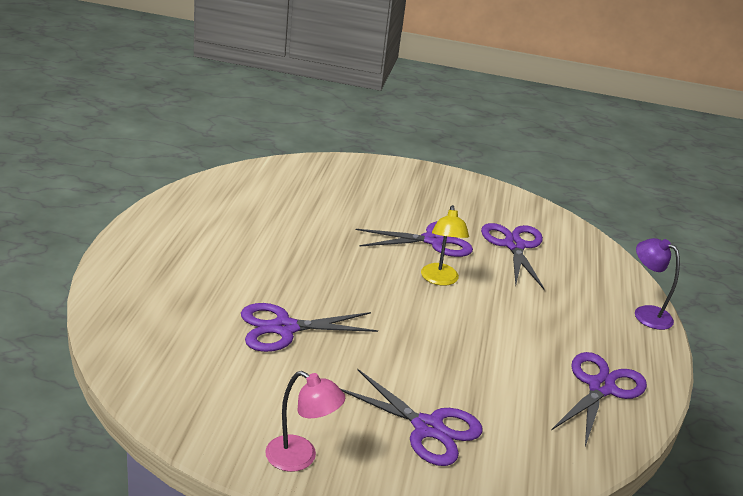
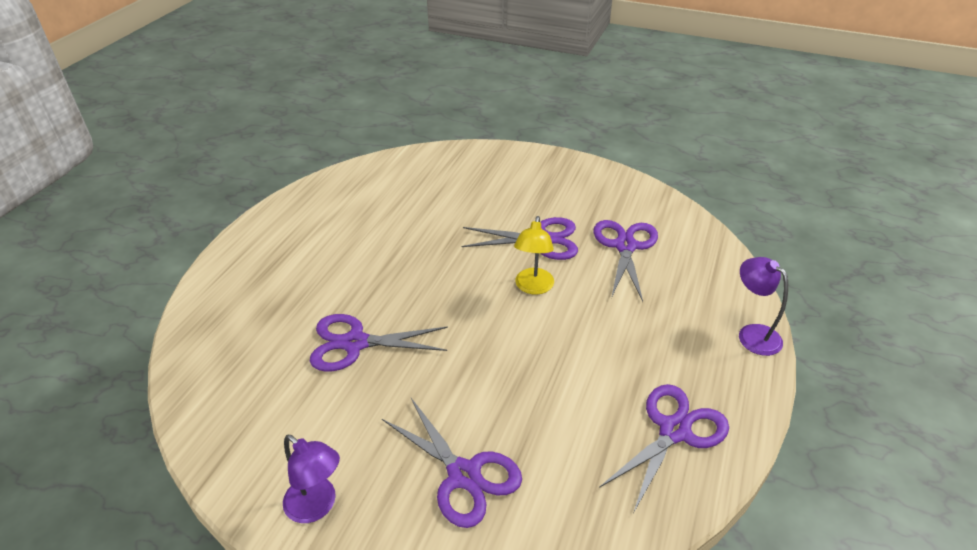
camera: 15 degrees right, 10 degrees up
pink lamp [265,371,345,472] -> purple lamp [283,435,340,523]

